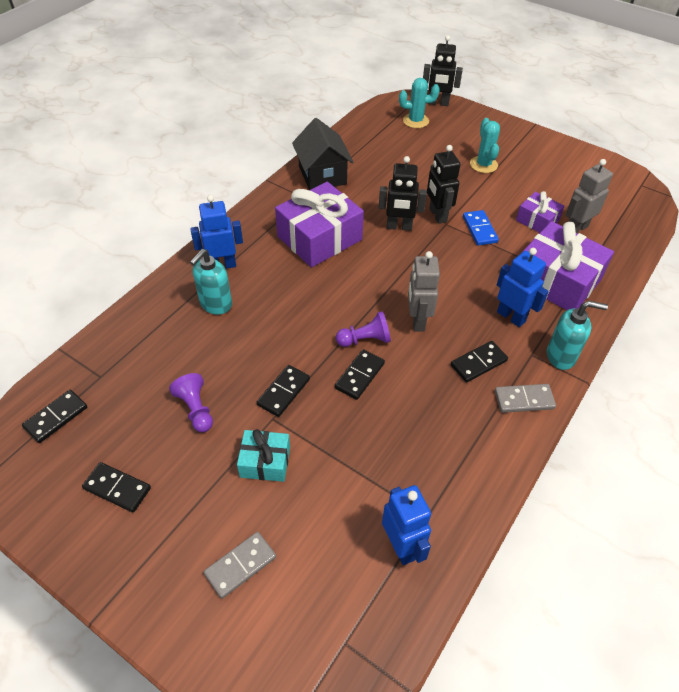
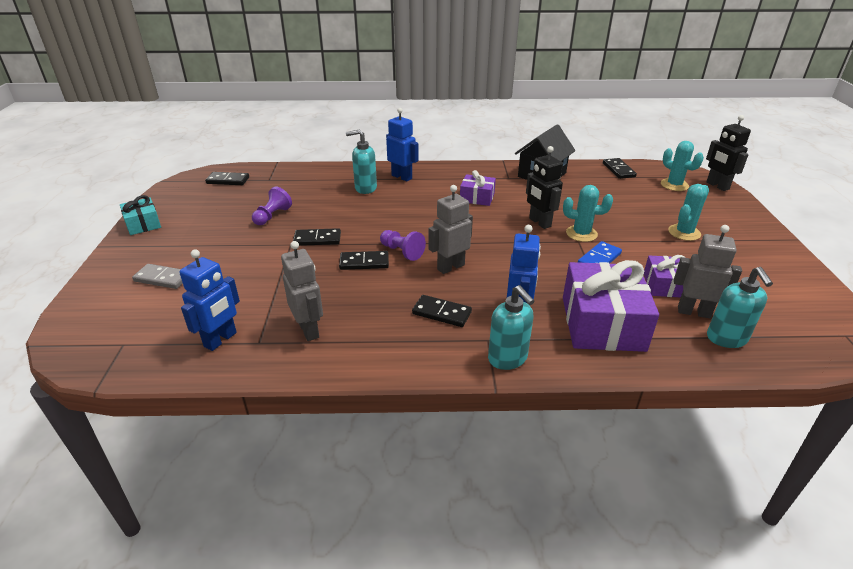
camera: 55 degrees right, 15 degrees down
black domino [82,462,151,512] -> black domino moved to [603,158,637,179]
turquoise gift [237,429,290,482] -> turquoise gift moved to [120,195,161,235]
purple gift [275,182,364,267] -> purple gift [460,170,496,206], size x0.53
black robot [427,145,460,224] -> turquoise cactus [563,185,613,242]
grey domino [495,384,556,413] -> none
none -> grey robot [281,241,323,341]
none -> turquoise soap dispenser [707,267,773,348]

